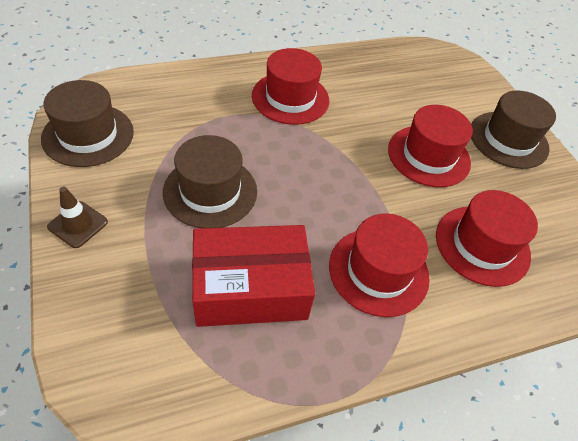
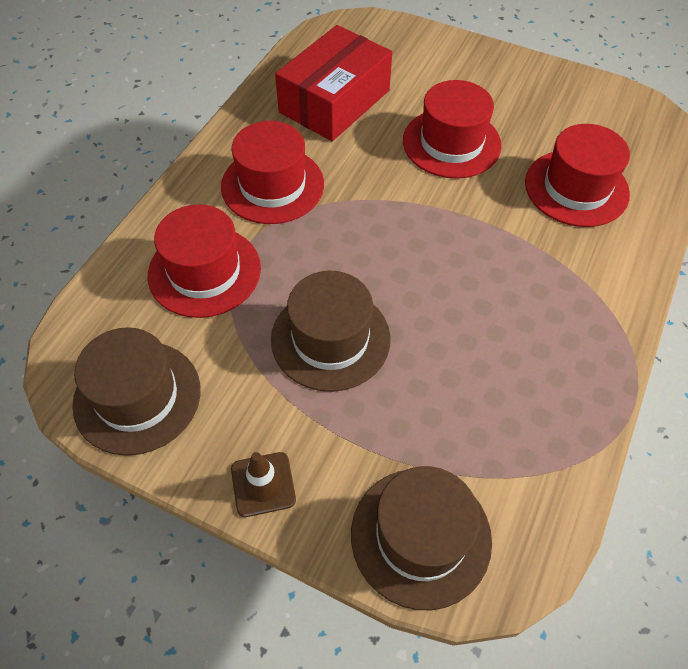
camera: 40 degrees left, 5 degrees up
red box [192,225,315,327] -> red box moved to [275,25,392,141]
red hat [329,214,430,317] -> red hat moved to [148,204,261,318]
brown hat [471,90,556,169] -> brown hat moved to [351,466,492,610]

